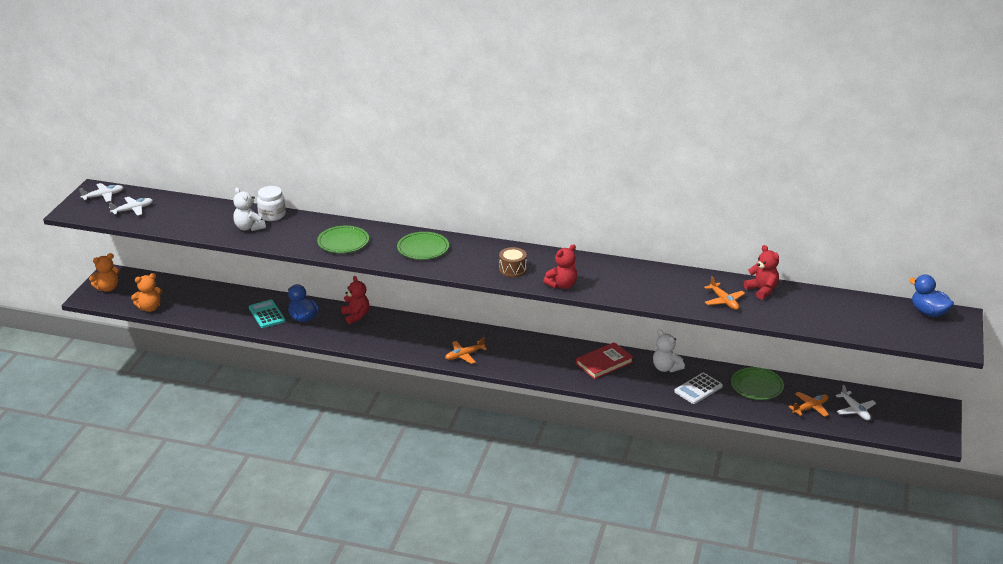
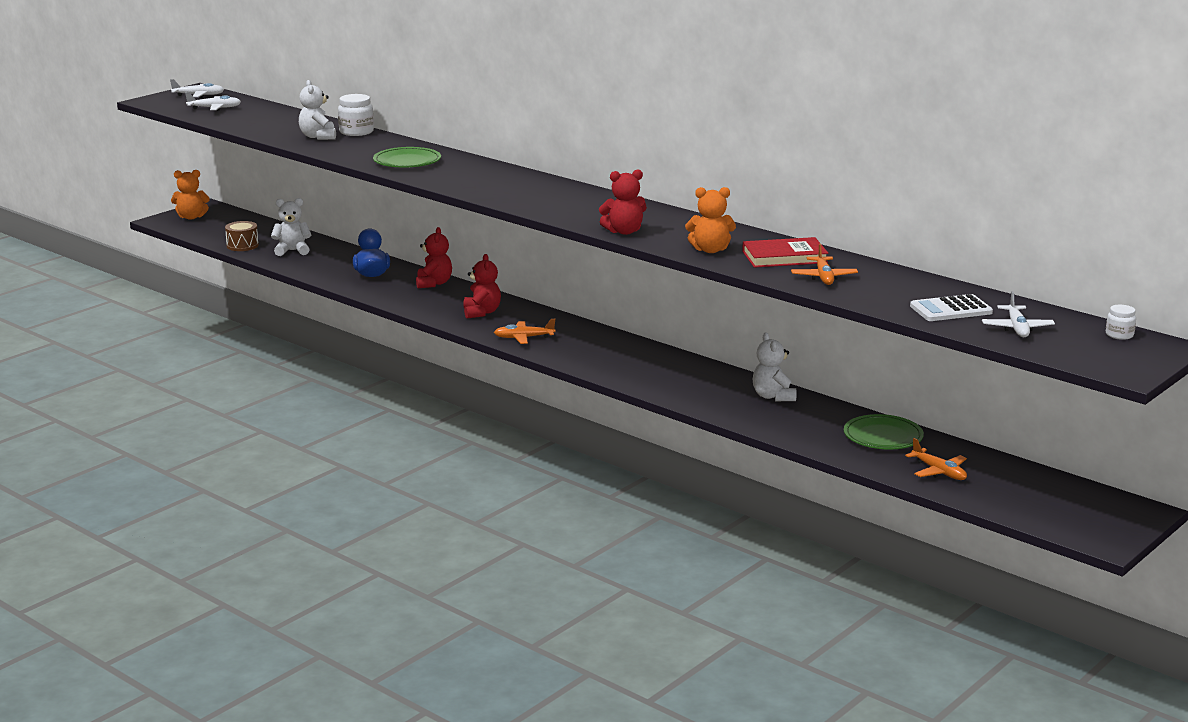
camera: 25 degrees right, 10 degrees down
orange teddy bear [131,273,163,312] -> orange teddy bear moved to [685,187,736,253]
turquoise calculator [249,300,285,328] -> none
green plate [397,232,449,260] -> none
brown drum [499,247,527,277] -> brown drum moved to [225,221,259,251]
red book [576,342,633,379] -> red book moved to [742,237,828,268]
white calculator [674,373,723,404] -> white calculator moved to [910,294,993,321]
red teddy bear [744,245,779,300] -> red teddy bear moved to [463,254,501,319]
orange plane [788,392,829,417] -> orange plane turned 60 degrees clockwise [905,438,967,480]
white plane [836,385,876,421] -> white plane moved to [982,291,1055,337]
blue duck [909,274,954,317] -> white jar [1106,305,1136,340]
none -> white teddy bear [271,198,312,256]

